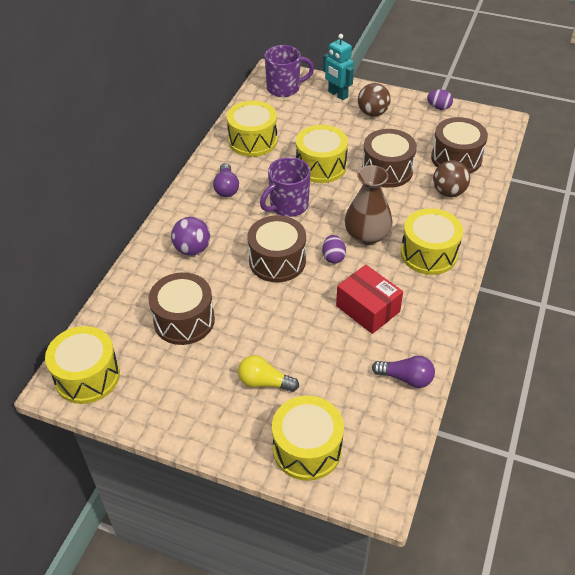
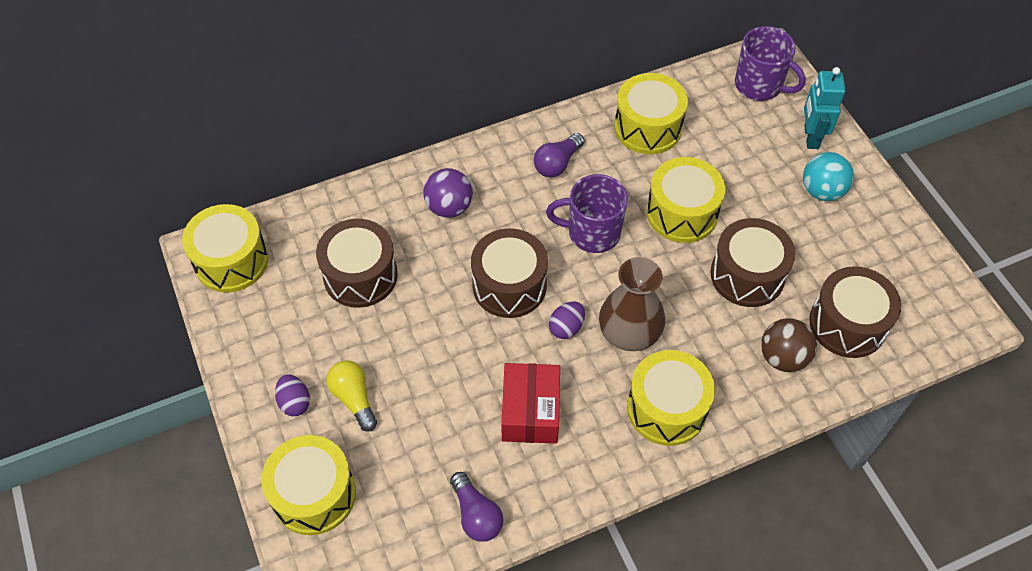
camera: 45 degrees right, 10 degrees up
brown ball [358,83,391,117] -> turquoise ball [803,152,854,201]
purple egg [427,89,453,110] -> purple egg moved to [275,375,310,416]

